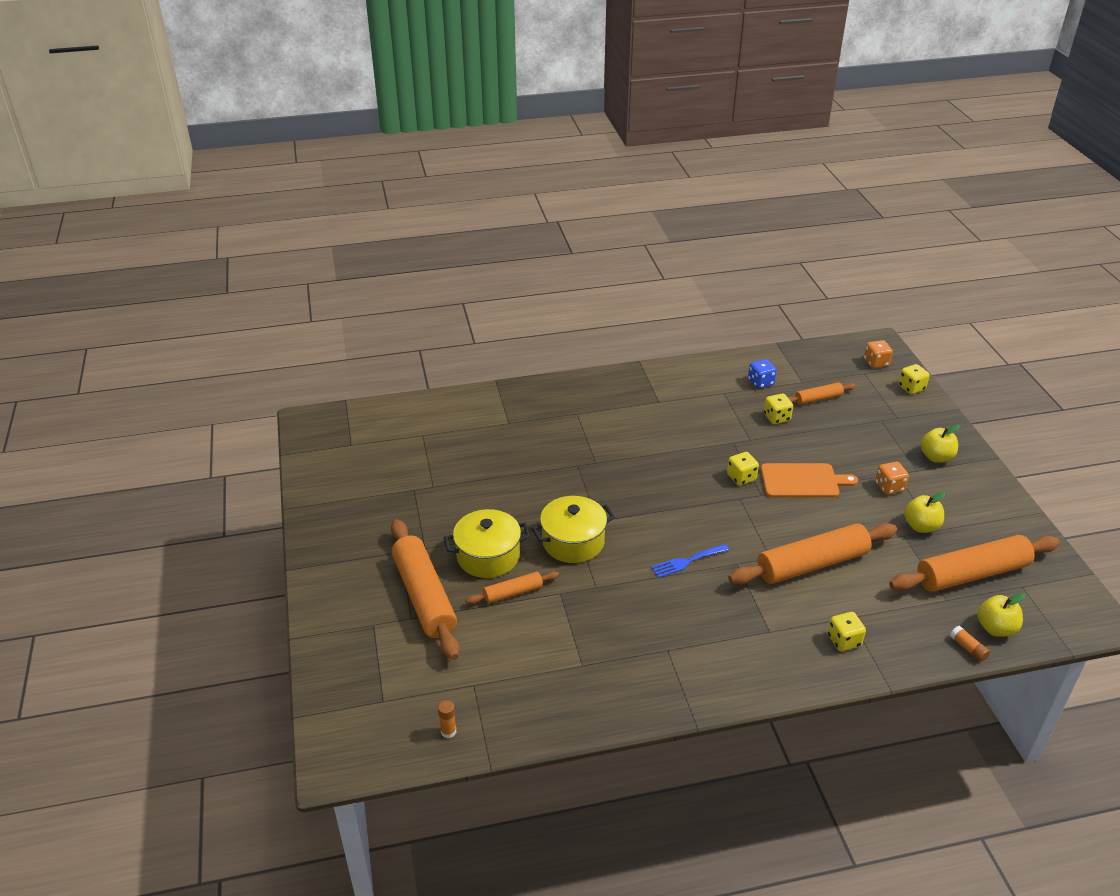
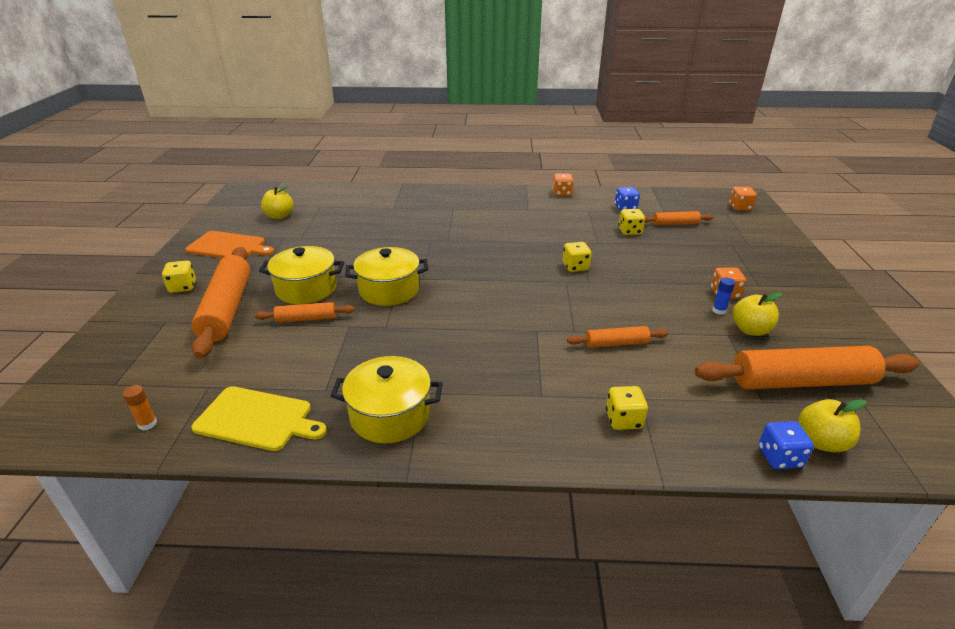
camera: 15 degrees right, 5 degrees down
blue fork [651,544,729,578] -> none
orange rolling pin [728,523,897,585] -> orange rolling pin [567,326,668,348], size x0.50
orange cutting board [761,463,858,498] -> orange cutting board moved to [185,231,274,258]
yellow dice [898,364,930,394] -> yellow dice moved to [162,261,196,293]
yellow apple [921,424,960,463] -> yellow apple moved to [261,186,293,219]
orange glue stick [950,626,990,662] -> blue dice [758,421,814,469]
none -> yellow cutting board [191,386,327,451]
none -> yellow pot [331,356,443,443]
none -> orange dice [553,173,574,196]
none -> blue glue stick [712,277,735,315]

